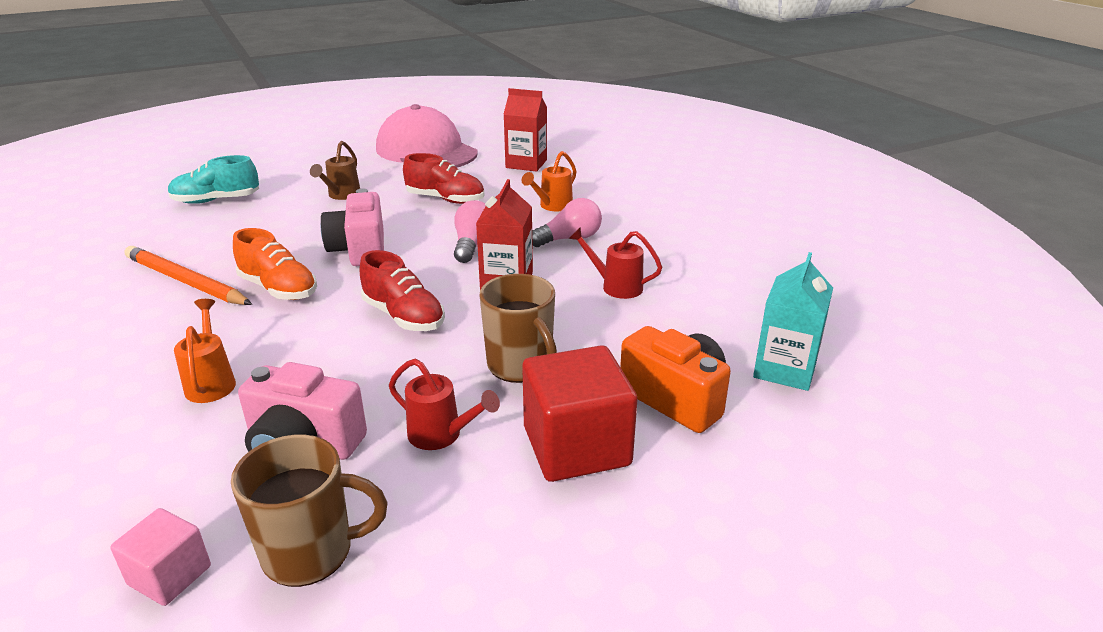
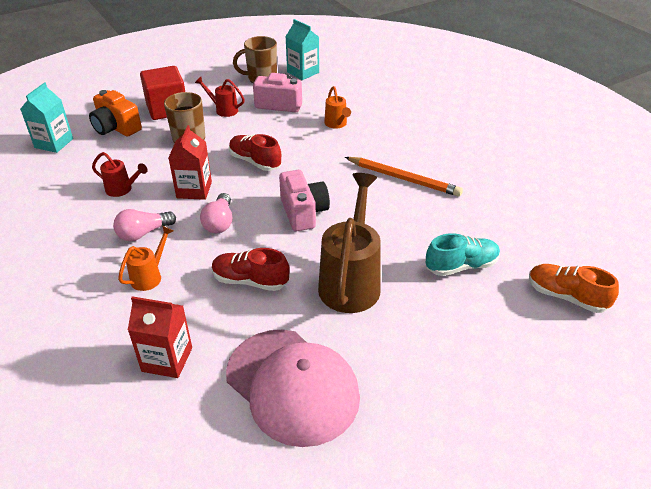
camera: 175 degrees right, 10 degrees up
pink cube [110,508,211,606] -> turquoise carton [285,19,319,80]
orange shoe [233,228,317,300] -> orange shoe moved to [529,264,619,313]
brown watering can [310,141,360,200] -> brown watering can [318,173,381,313], size x2.03

